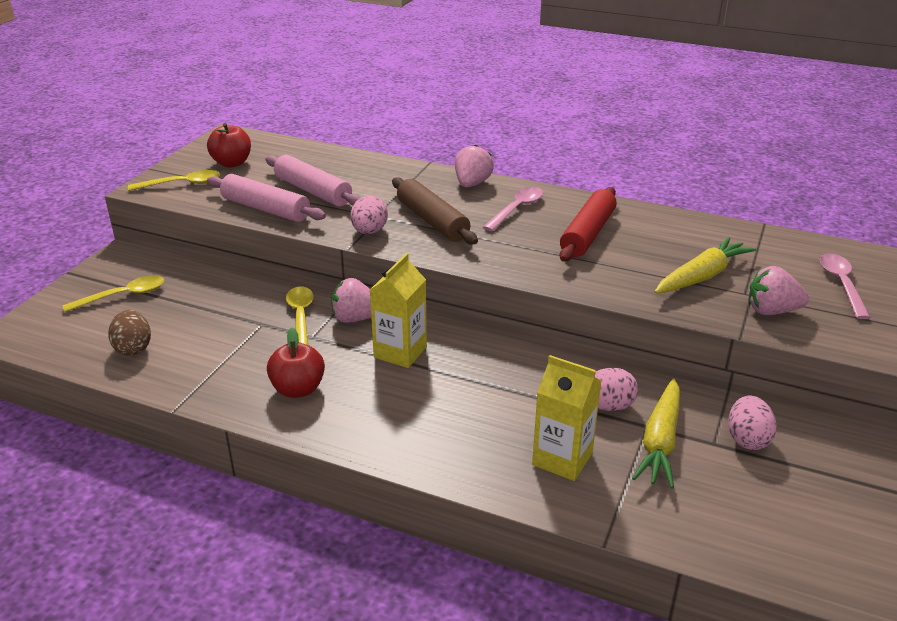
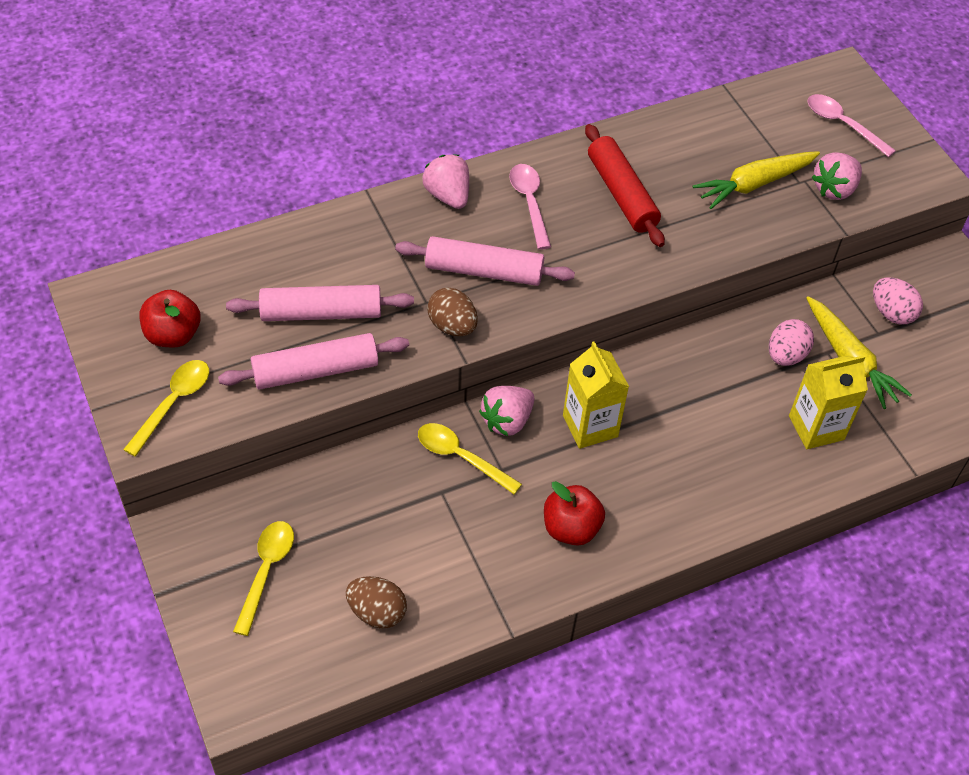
camera: 50 degrees left, 20 degrees up
pink egg [350,195,388,234] -> brown egg [427,288,478,336]
brown rolling pin [392,177,478,244] -> pink rolling pin [395,236,575,286]
yellow carrot [654,237,756,294] -> yellow carrot turned 120 degrees counterclockwise [693,151,820,209]

